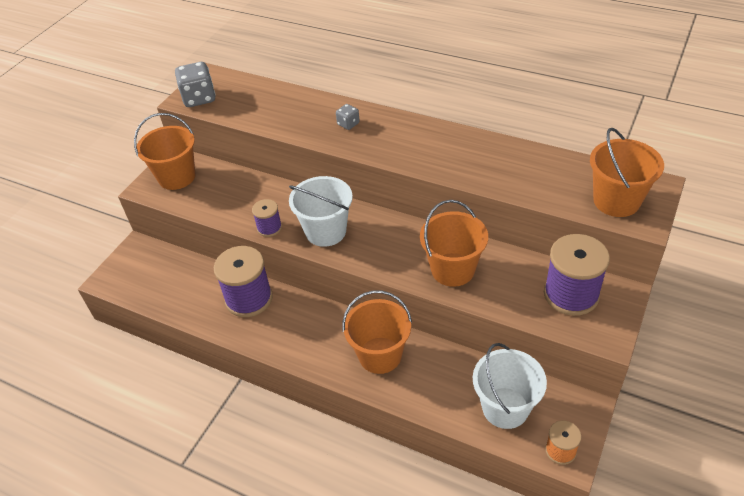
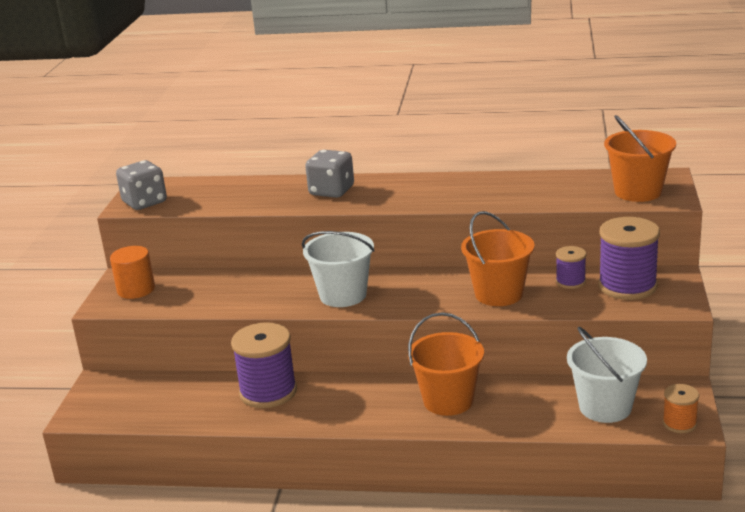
camera: 20 degrees left, 20 degrees down
orange bucket [134,113,196,190] -> orange cylinder [110,246,155,299]
purple spool [252,199,282,237] -> purple spool moved to [556,246,586,289]
grey dice [336,104,360,130] -> grey dice [305,150,354,198], size x1.91

